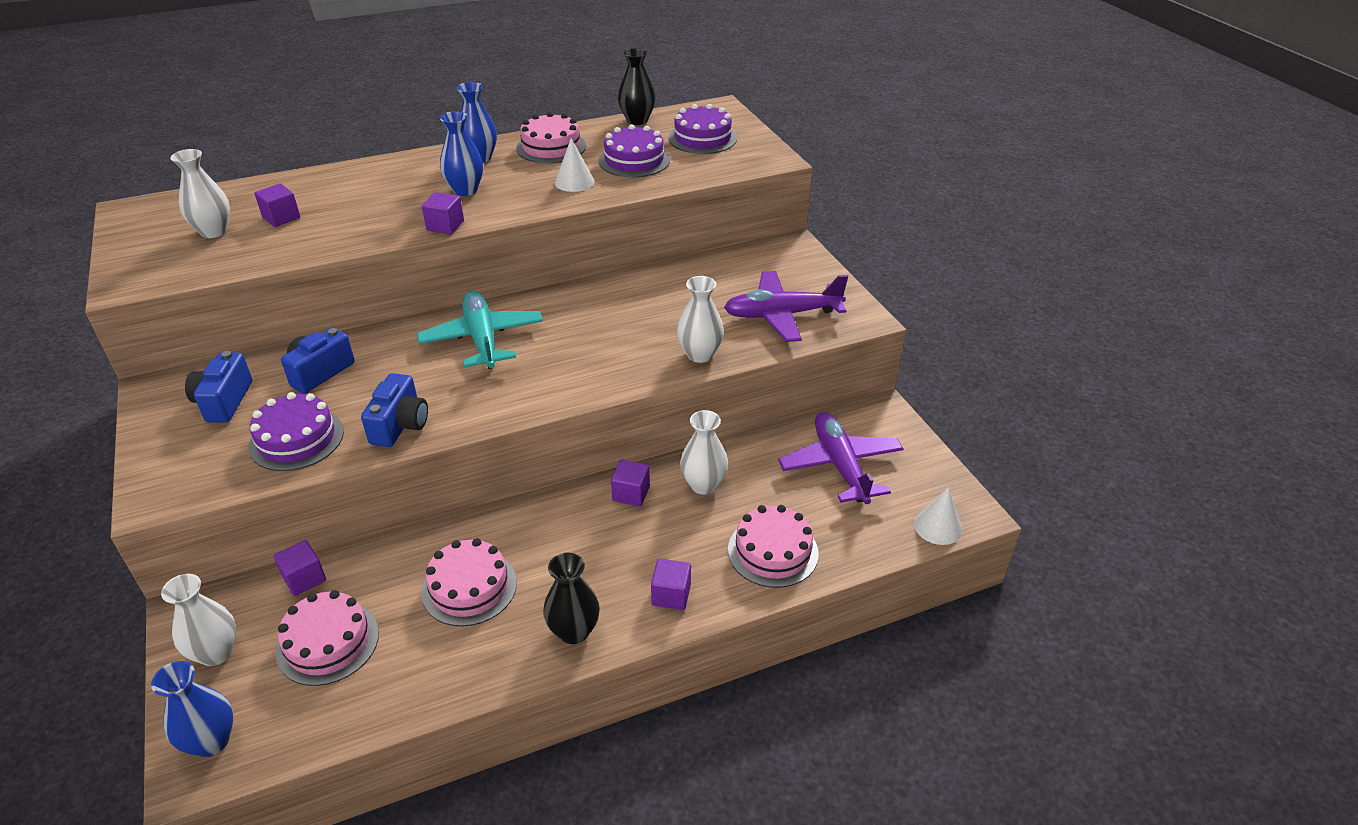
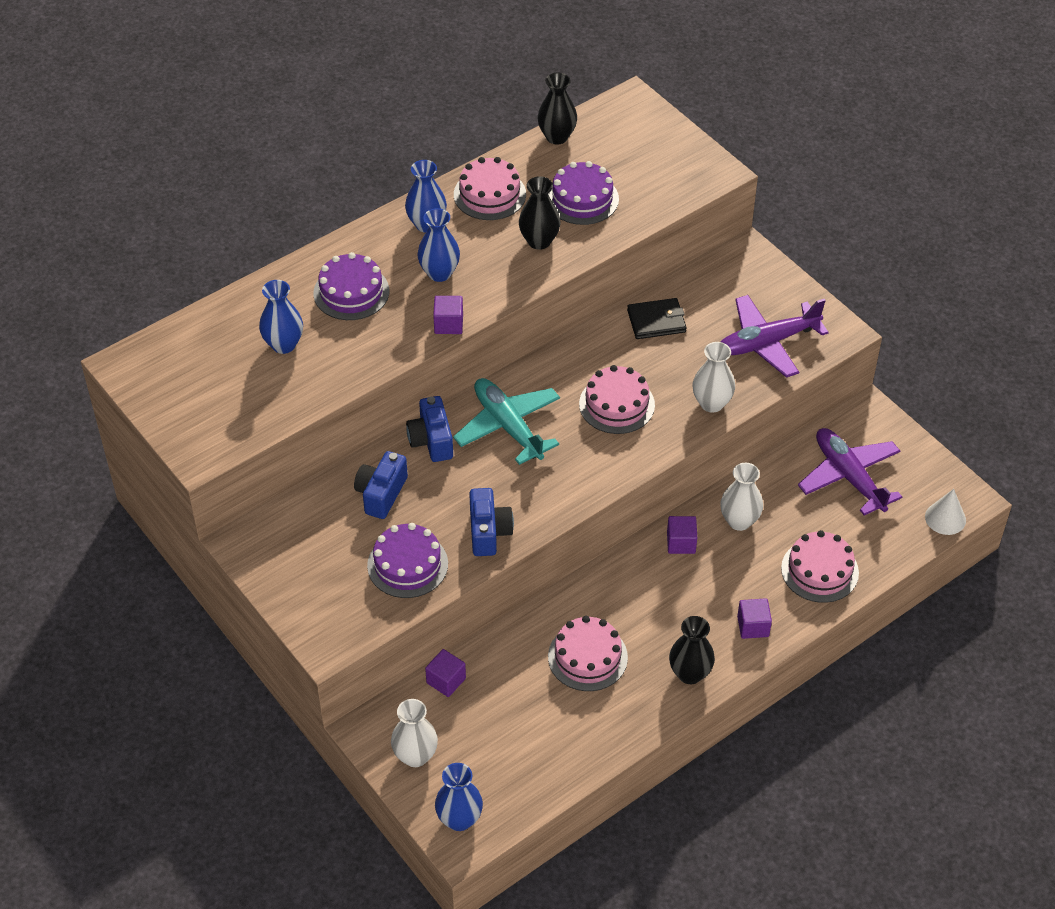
camera: 15 degrees left, 10 degrees up
white vase [171,149,230,238] -> none
blue camera [185,351,252,423] -> blue camera moved to [406,396,453,462]
purple cube [255,184,300,227] -> blue vase [259,280,303,354]
pink cake [276,590,379,686] -> pink cake moved to [579,365,655,434]
white cone [555,138,595,192] -> black vase [519,176,561,250]
purple cake [668,104,737,154] -> purple cake moved to [313,252,389,320]
none -> black wallet [627,298,686,339]

